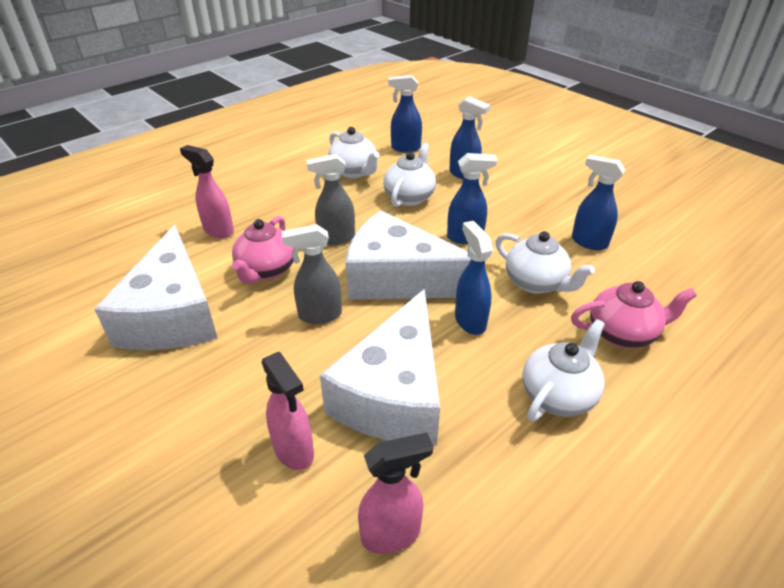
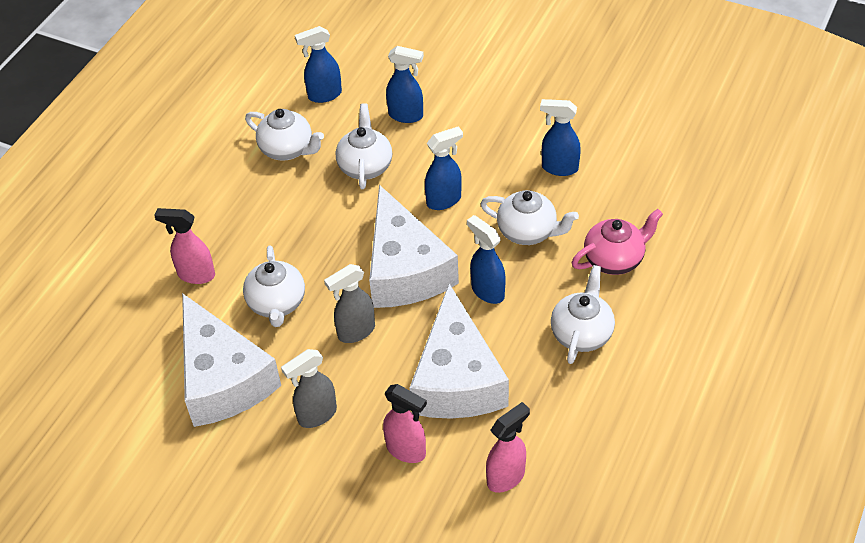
camera: 20 degrees left, 10 degrees up
pink teapot [232,216,294,284] -> white teapot [243,245,305,327]
grey spray bottle [306,154,355,245] -> grey spray bottle moved to [281,349,337,428]
white cheese [345,210,471,300] -> white cheese turned 105 degrees counterclockwise [369,185,459,308]

